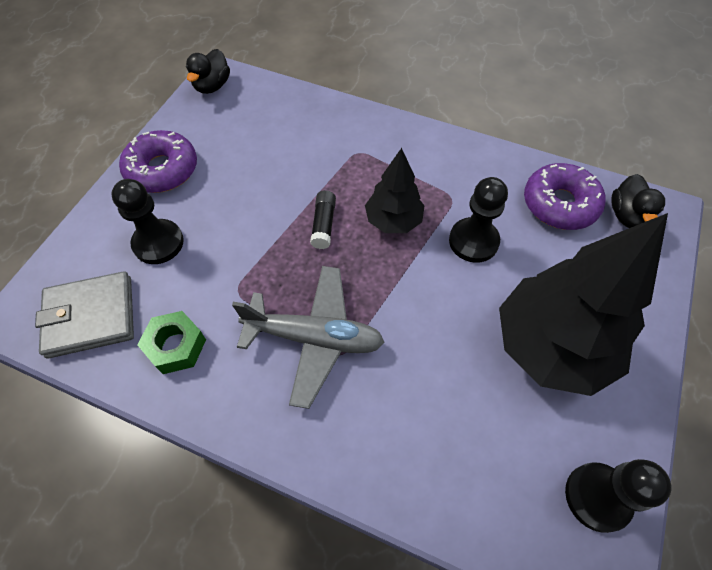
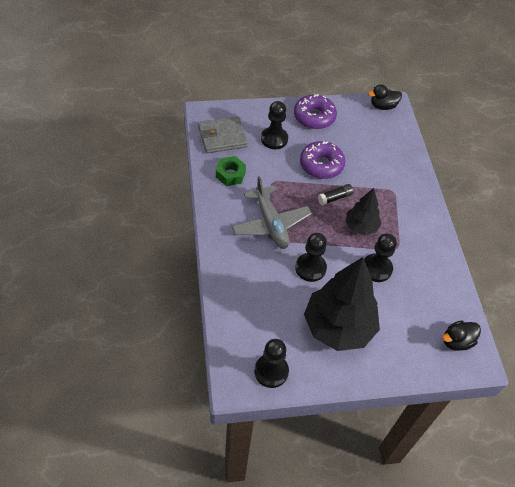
camera: 55 degrees right, 5 degrees down
grey wallet [35,271,134,359] -> grey wallet turned 60 degrees counterclockwise [198,116,248,153]
purple donut [524,163,605,230] -> purple donut moved to [300,141,345,179]
none -> black pawn [295,233,327,282]

